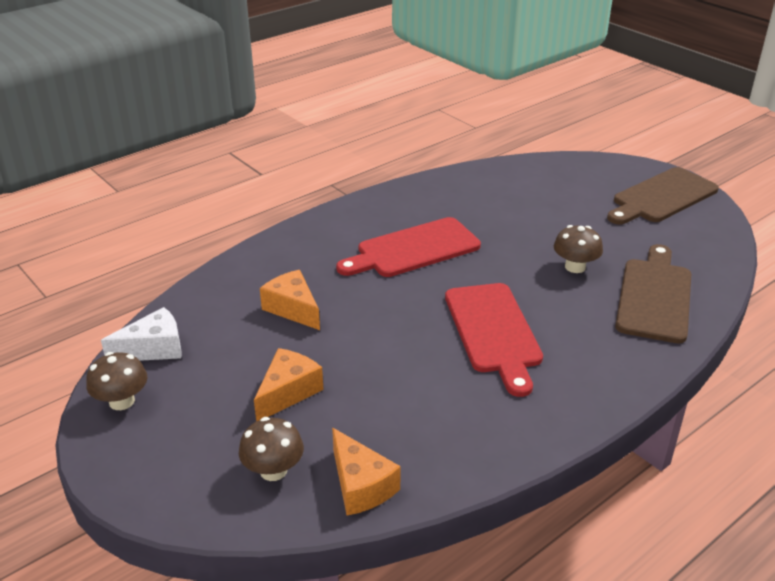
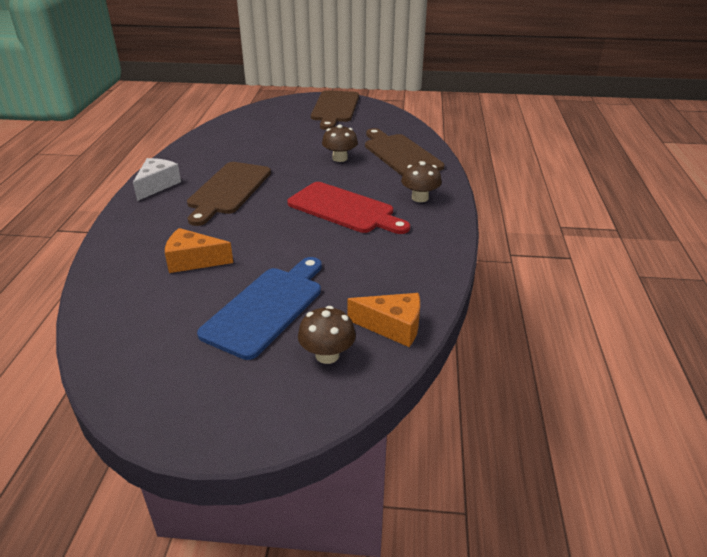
camera: 45 degrees left, 0 degrees up
brown mushroom [86,352,147,410] -> brown mushroom moved to [401,161,442,202]
white cheese [101,307,182,361] -> white cheese moved to [133,158,181,201]
orange cheese [254,348,323,421] -> blue cutting board [197,257,322,360]
red cutting board [336,217,481,277] -> brown cutting board [187,162,271,226]

